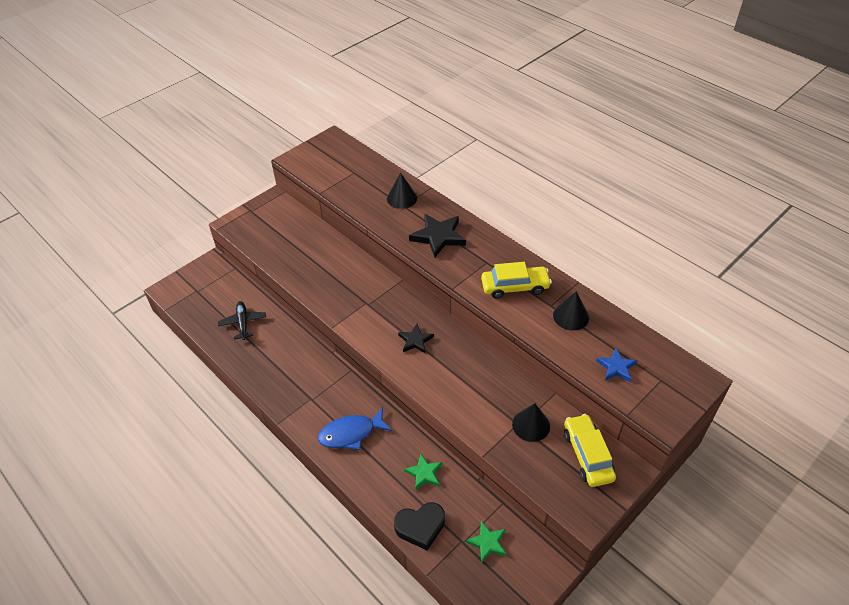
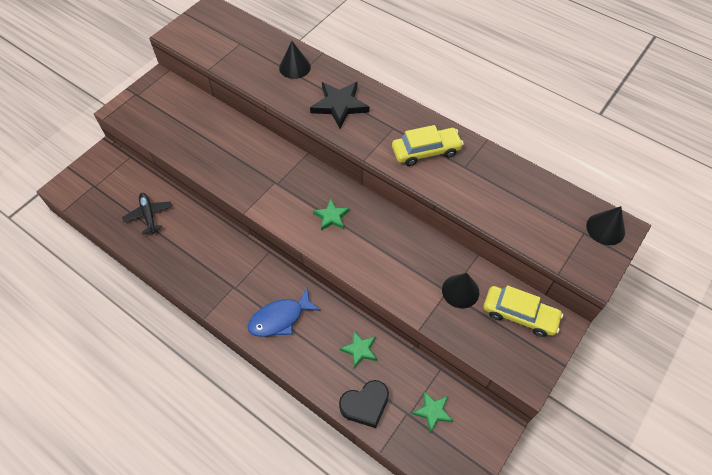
camera: 10 degrees left, 10 degrees up
black star [398,324,434,353] -> green star [313,199,350,231]
black cone [553,291,589,331] -> black cone moved to [586,206,625,245]
yellow car [564,414,616,487] -> yellow car turned 135 degrees clockwise [484,285,563,337]
blue star [596,348,637,382] -> none

